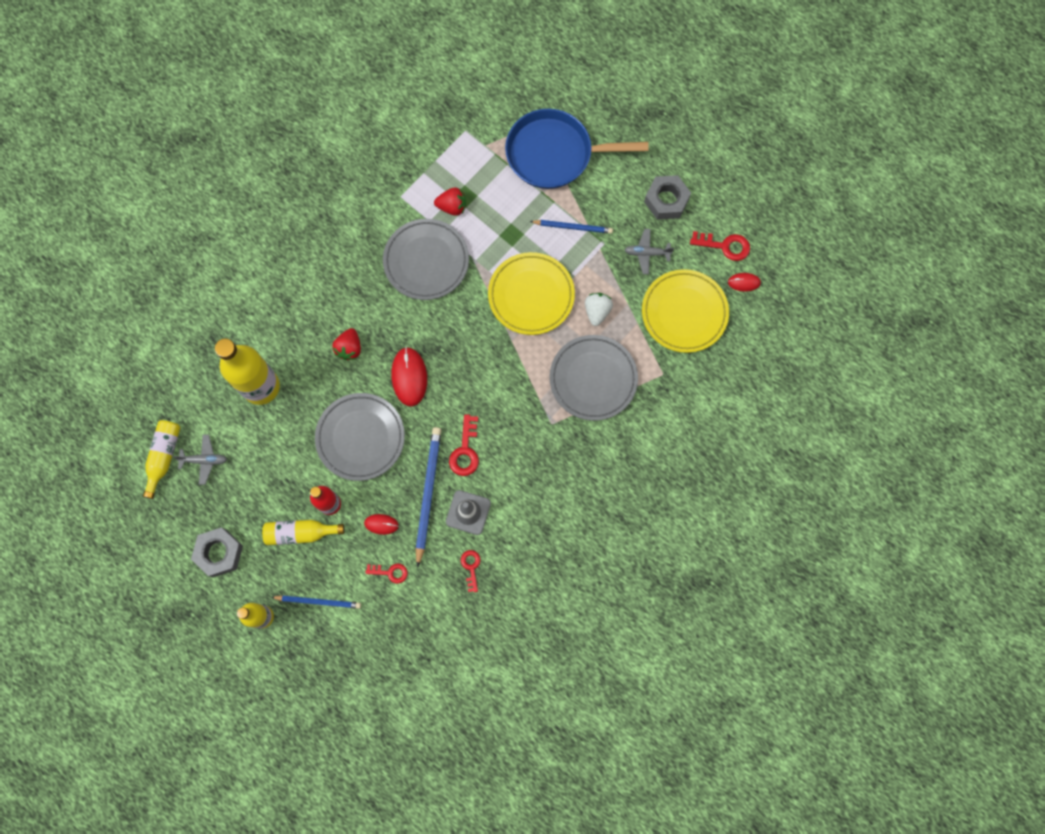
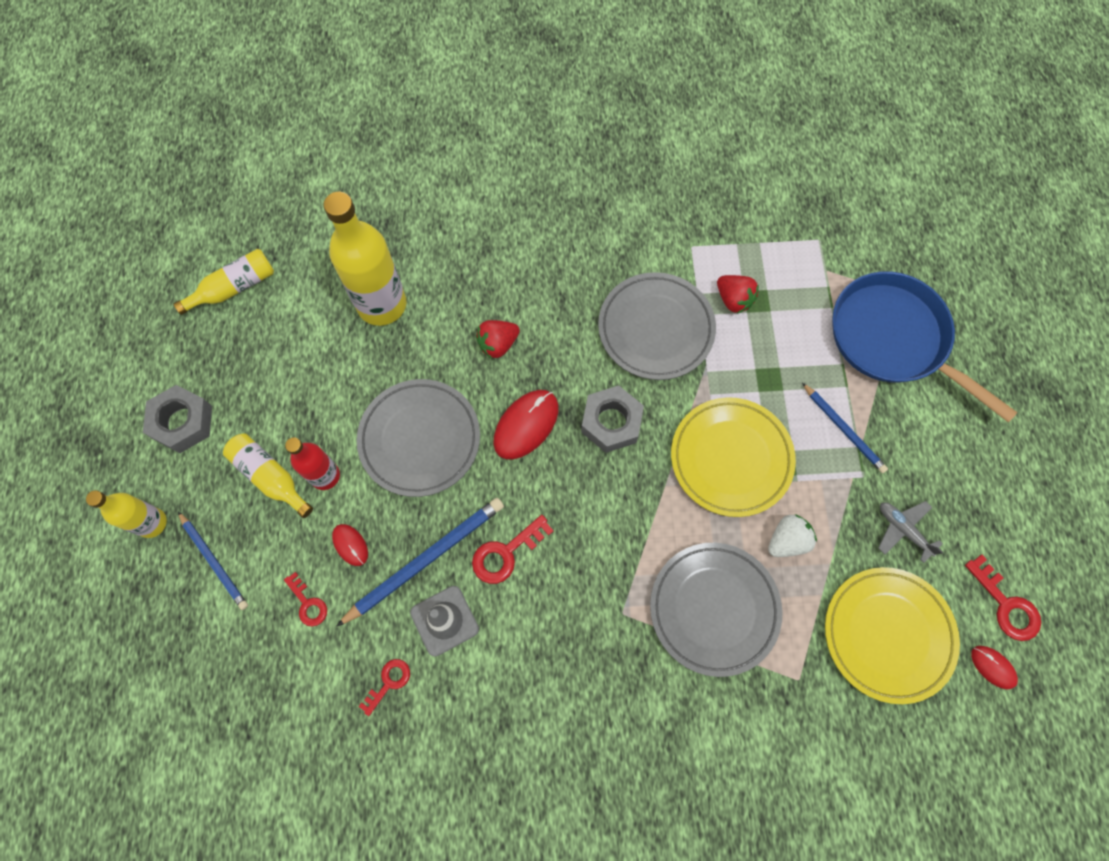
camera: 45 degrees right, 5 degrees down
grey plane [173,435,227,485] -> none
grey nut [644,175,691,219] -> grey nut moved to [581,385,644,453]

